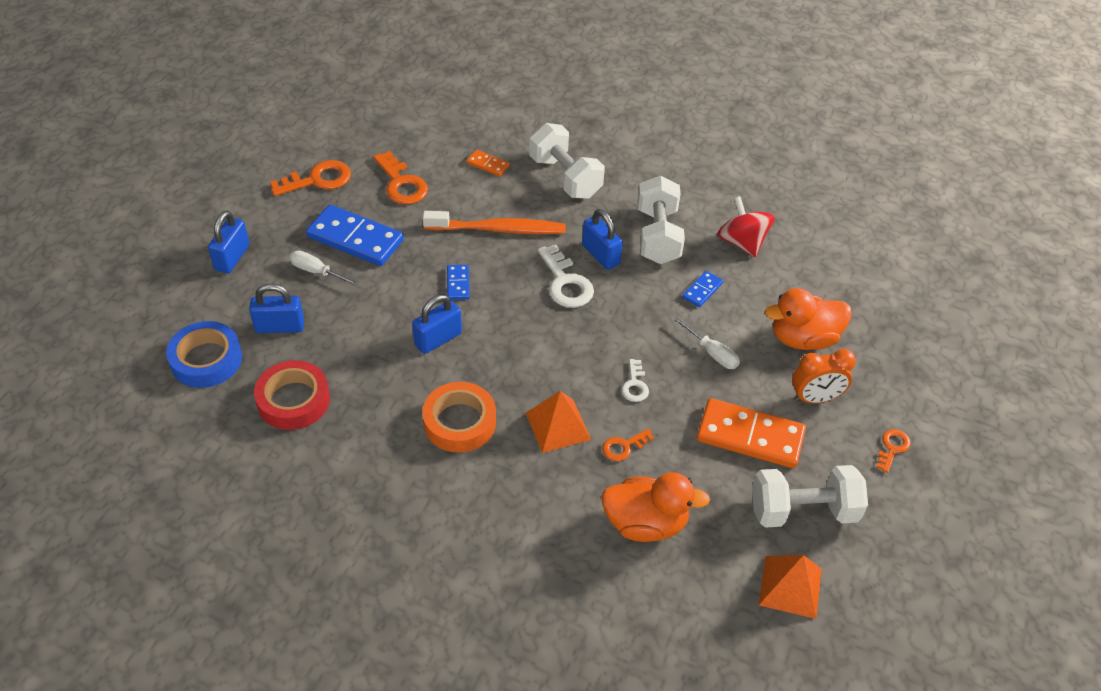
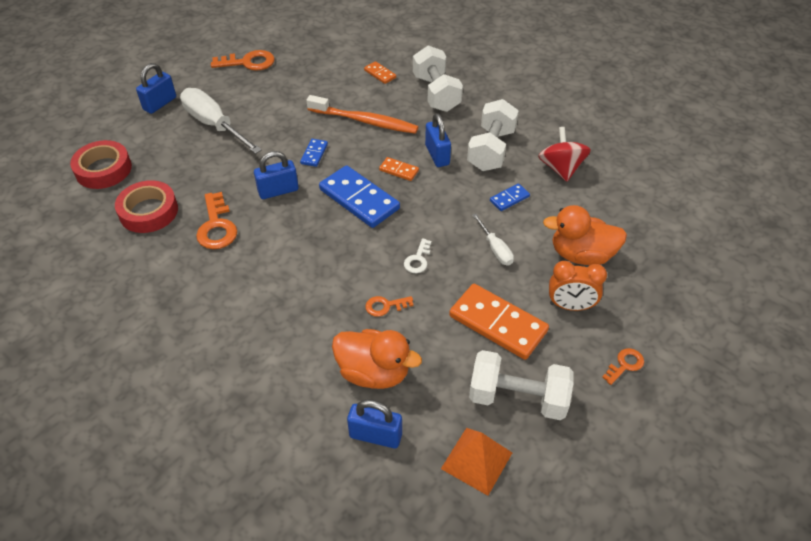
camera: 20 degrees right, 0 degrees up
blue tape [166,321,242,388] -> red tape [70,140,132,189]
blue padlock [249,283,304,333] -> blue padlock moved to [347,399,402,448]
white screwdriver [290,251,359,286] -> white screwdriver [180,88,262,154], size x1.95
blue domino [306,205,404,266] -> blue domino moved to [319,165,400,228]
orange key [373,151,428,205] -> orange key moved to [196,192,237,249]
orange tape [422,382,496,453] -> none
orange pyramid [526,391,591,453] -> none
white key [538,244,594,308] -> orange domino [379,157,419,181]

